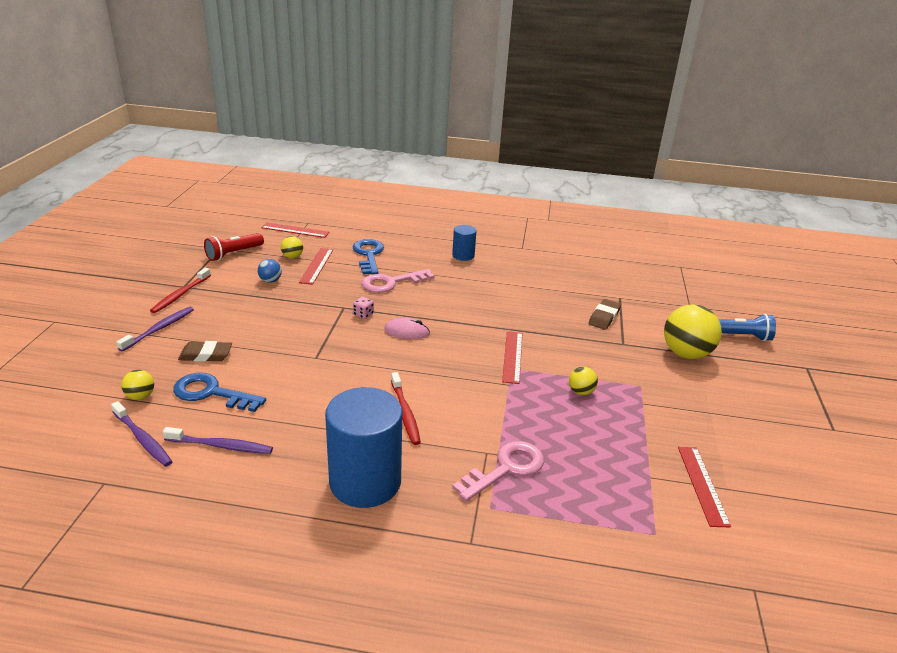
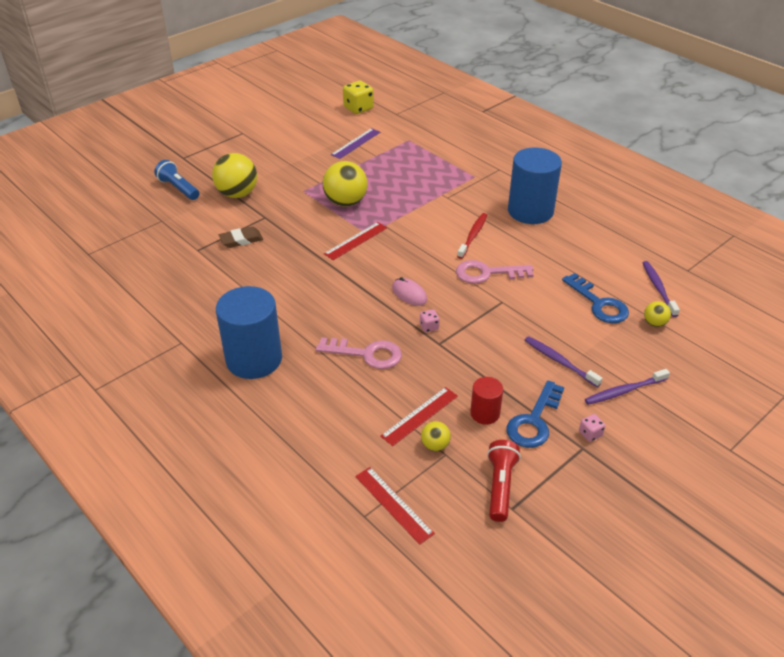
camera: 140 degrees left, 10 degrees up
red toothbrush [150,268,211,313] -> pink dice [579,414,605,442]
purple toothbrush [163,427,273,454] -> purple toothbrush moved to [525,336,603,387]
brown eraser [178,341,232,362] -> none
red flashlight [204,233,264,261] -> red flashlight turned 75 degrees counterclockwise [487,440,521,522]
blue ball [258,259,282,283] -> red cylinder [470,377,503,424]
blue key [353,239,384,275] -> blue key moved to [507,380,564,448]
blue cylinder [452,225,477,261] -> blue cylinder [216,286,282,379], size x2.02
pink key [452,441,544,502] -> pink key moved to [456,260,533,284]
yellow ball [569,367,598,395] -> yellow ball [323,161,368,207], size x2.07
red ruler [678,447,731,527] -> purple ruler [331,128,380,159]
none -> yellow dice [343,81,374,114]

